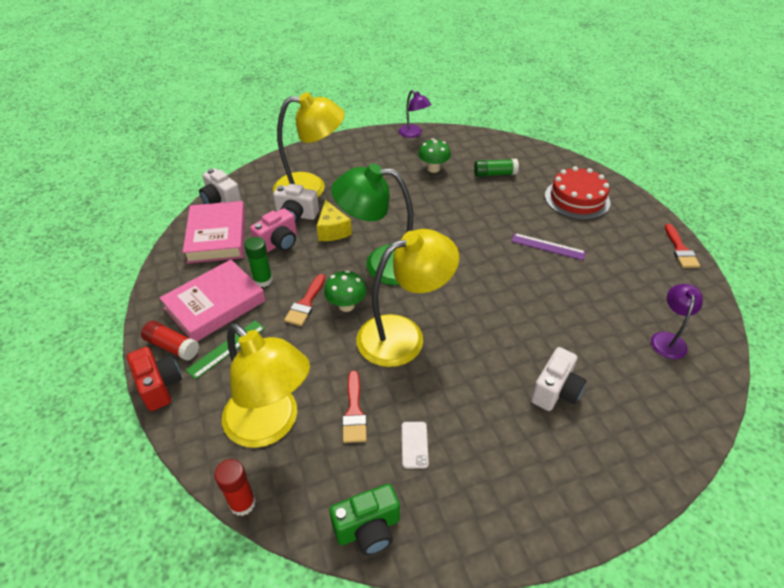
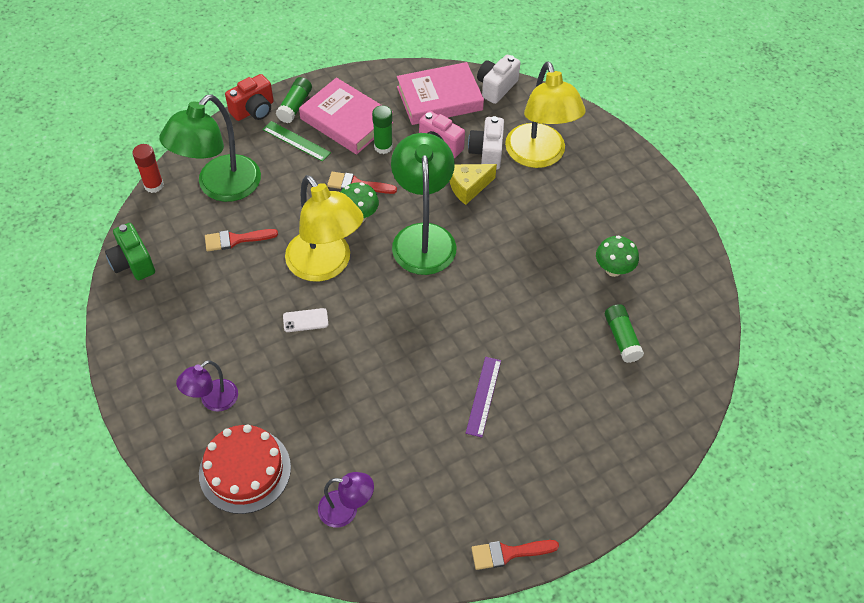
camera: 80 degrees right, 10 degrees up
red glue stick [141,321,199,361] -> green glue stick [276,77,312,123]
yellow lamp [222,323,310,448] -> green lamp [159,94,261,202]
purple lamp [399,90,431,138] -> purple lamp moved to [176,360,238,412]
white phone [402,422,429,469] -> white phone moved to [283,308,328,332]
white camera [531,347,587,411] -> none
red cake [545,166,611,220] -> red cake moved to [199,425,291,514]

